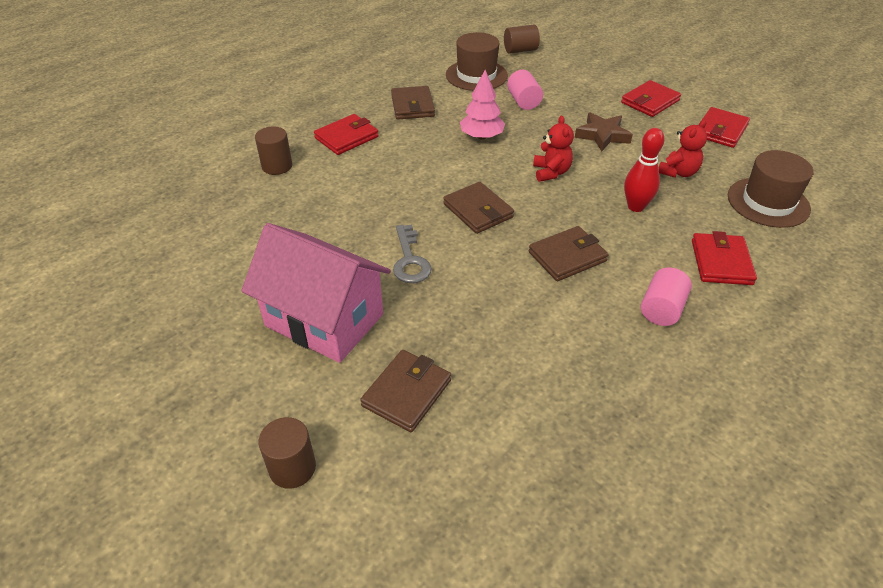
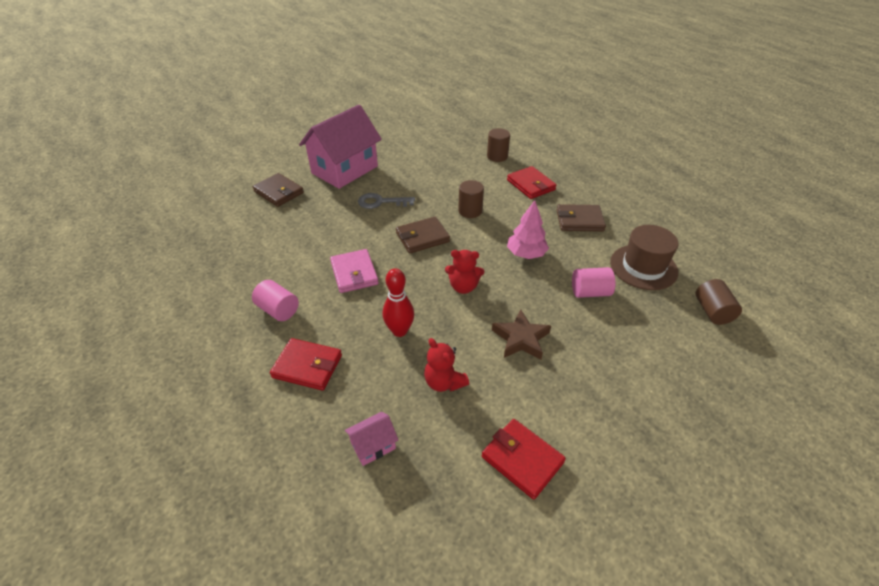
camera: 100 degrees right, 0 degrees up
brown cylinder [259,417,316,489] -> brown cylinder moved to [458,180,484,218]
brown wallet [529,226,609,281] -> pink wallet [330,249,379,293]
red wallet [621,80,681,117] -> none
brown hat [728,150,814,228] -> pink house [345,412,399,466]

